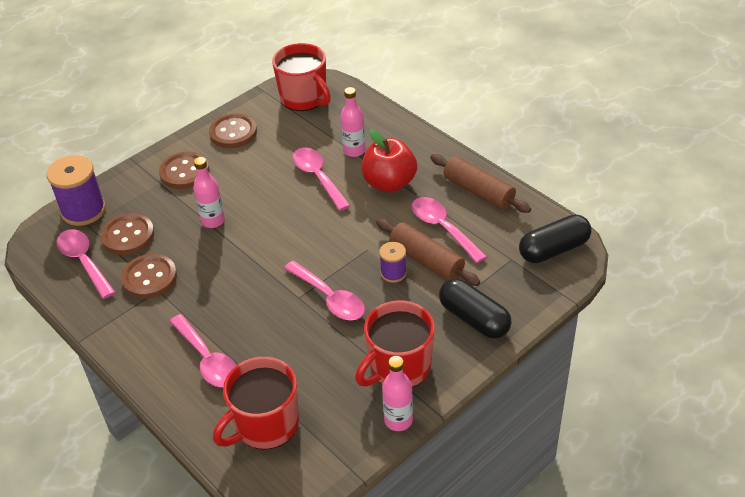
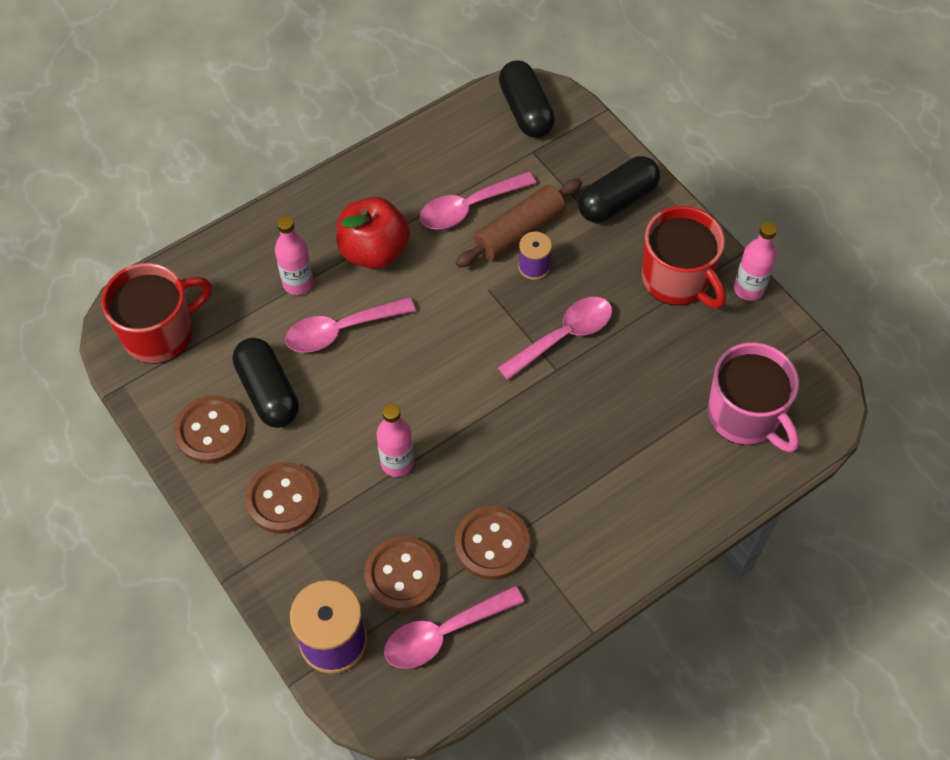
camera: 85 degrees left, 15 degrees up
pink spoon [169,314,236,387] -> none
red mug [213,357,299,450] -> pink mug [708,342,800,452]
brown rolling pin [430,154,531,213] -> none
none -> black capsule [233,338,299,428]

